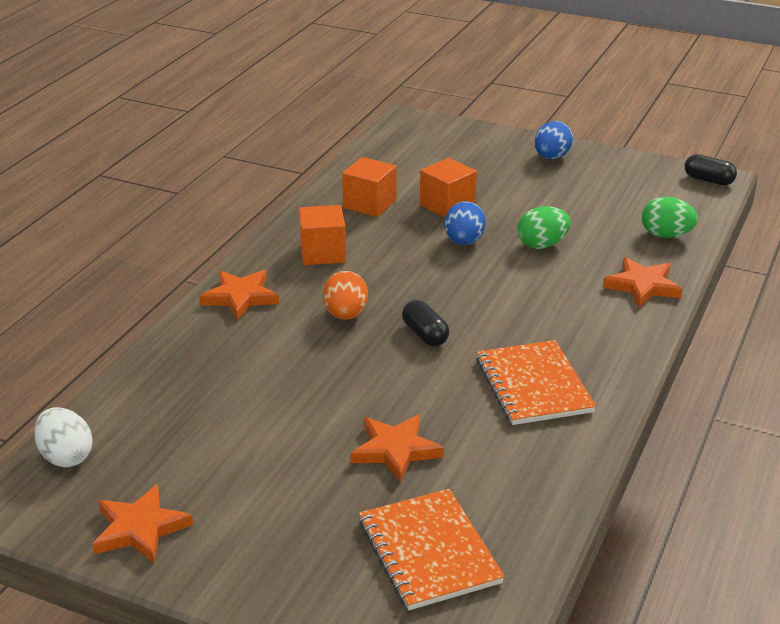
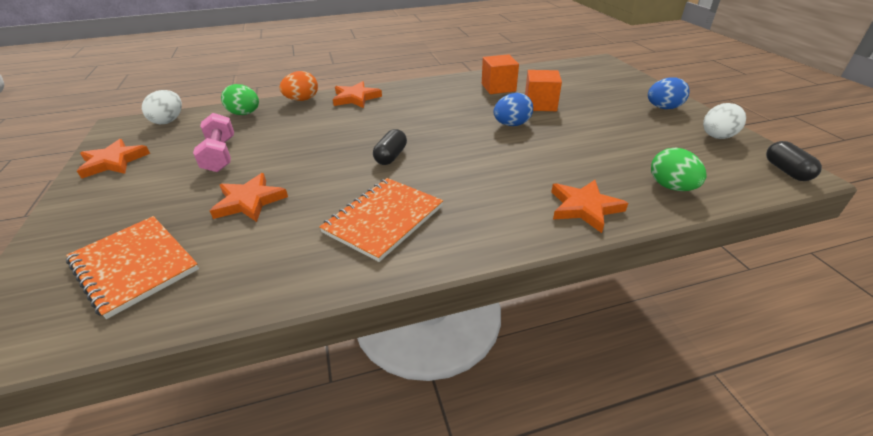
camera: 50 degrees right, 5 degrees up
orange cube [299,205,346,265] -> none
orange egg [323,271,368,320] -> orange egg moved to [280,71,318,101]
orange notebook [359,489,505,610] -> orange notebook turned 75 degrees counterclockwise [66,216,199,319]
green egg [518,206,571,249] -> green egg moved to [221,84,259,115]
none -> pink dumbbell [193,113,234,172]
none -> white egg [703,103,746,139]

